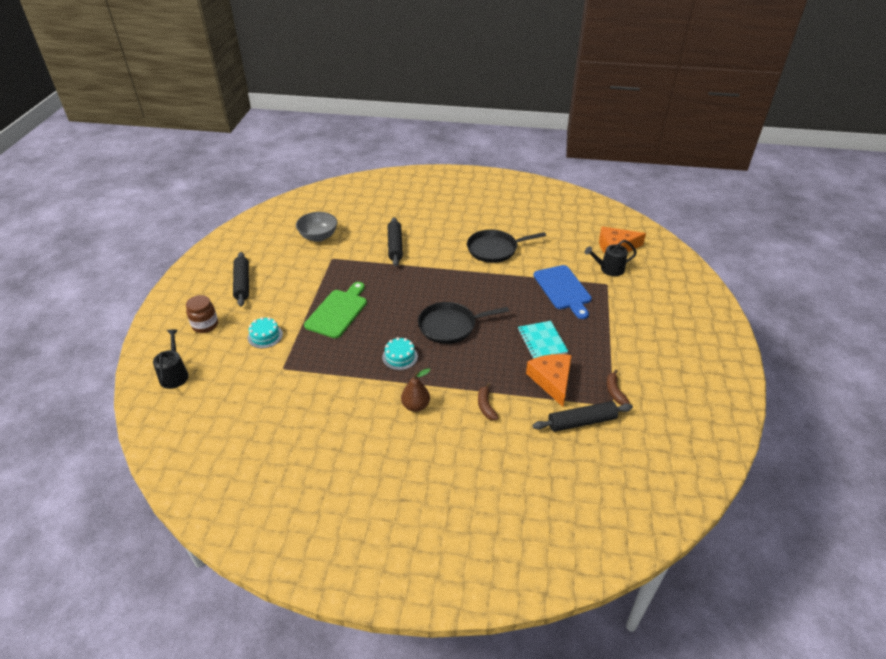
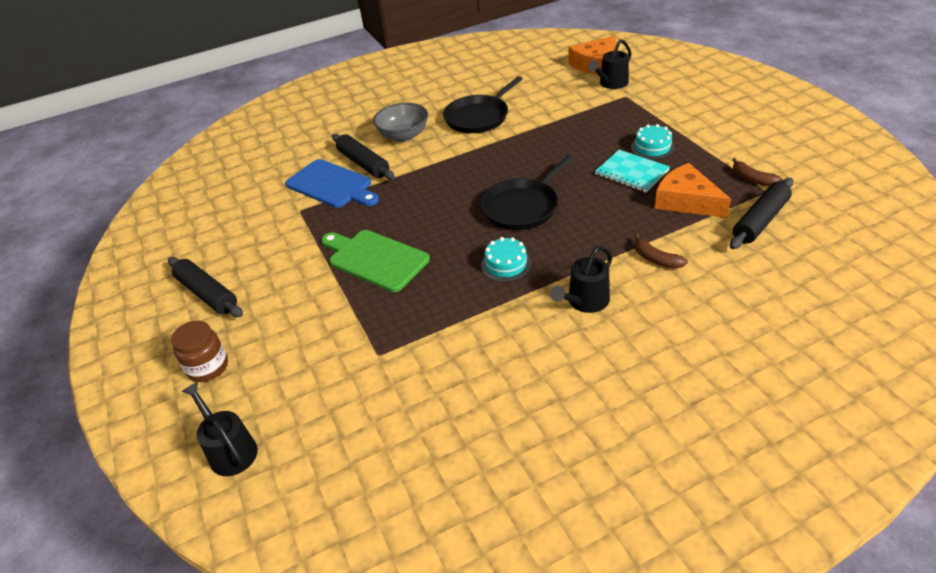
camera: 30 degrees left, 0 degrees up
turquoise cake [248,317,283,348] -> turquoise cake moved to [631,124,675,160]
grey bowl [296,212,337,242] -> grey bowl moved to [373,103,428,142]
green cutting board [304,282,367,338] -> green cutting board turned 45 degrees counterclockwise [321,230,430,292]
brown pear [401,368,431,412] -> black watering can [550,246,612,313]
blue cutting board [534,265,592,319] -> blue cutting board moved to [285,159,379,208]

